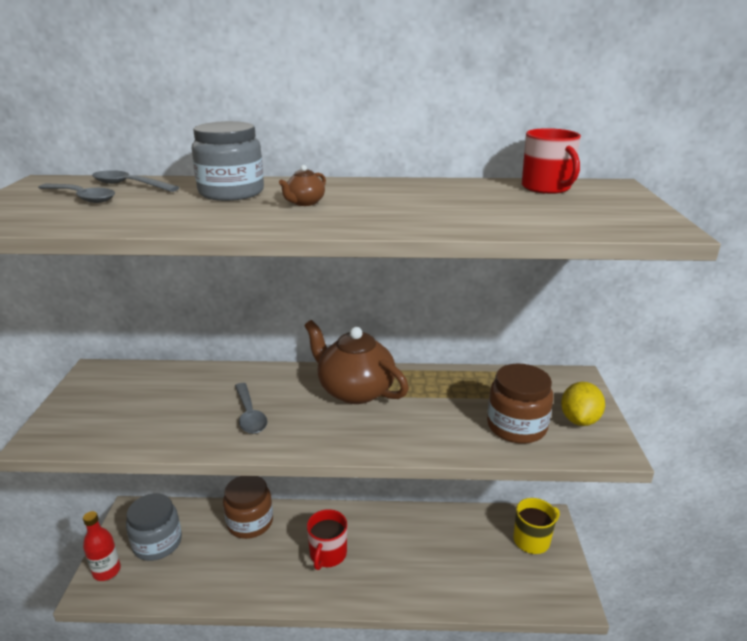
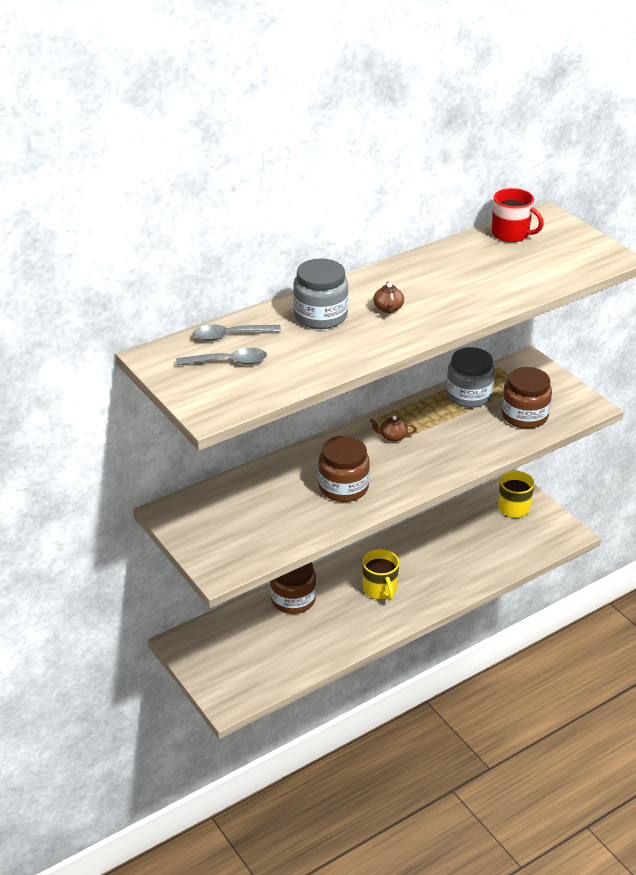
camera: 35 degrees left, 10 degrees up
red bottle [83,511,121,581] -> none
grey jar [126,493,182,561] -> grey jar moved to [446,347,495,408]
grey spoon [235,383,267,434] -> brown jar [318,436,370,502]
brown teapot [304,320,409,404] -> brown teapot [370,416,417,442], size x0.41
red mug [307,509,347,570] -> yellow mug [362,549,399,600]
yellow lemon [561,382,605,426] -> none

